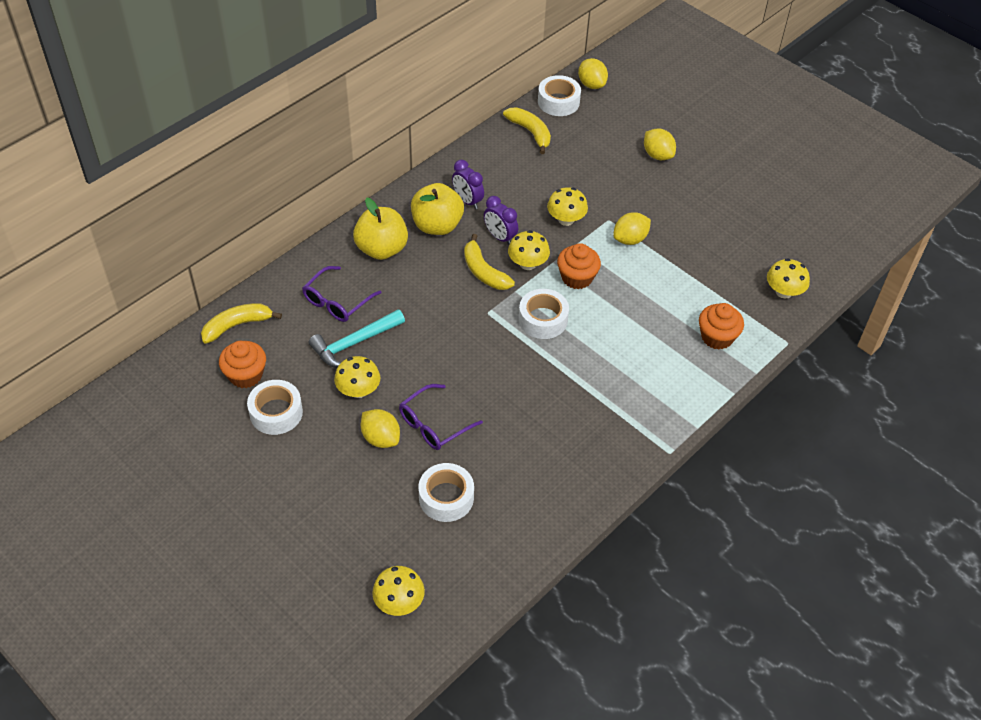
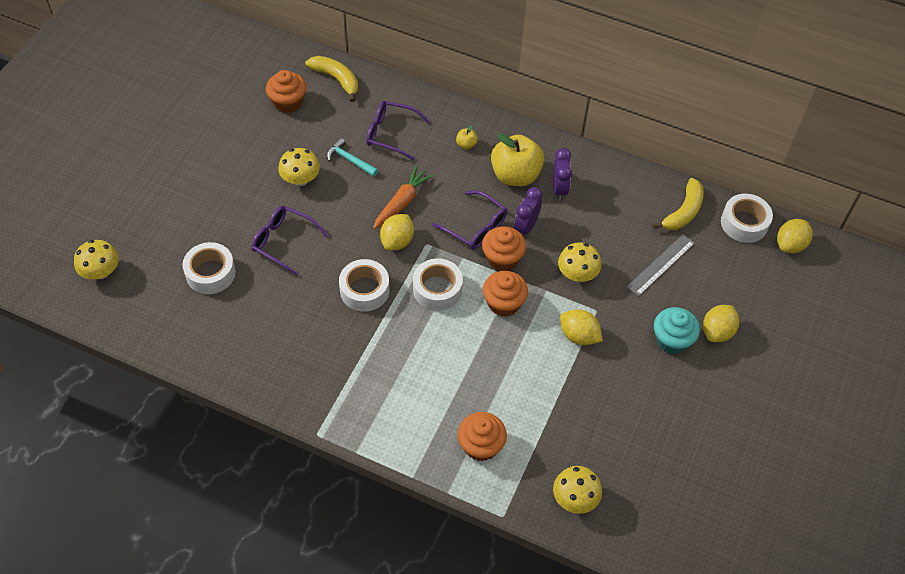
camera: 70 degrees right, 5 degrees up
white tape [247,380,303,435] -> white tape moved to [339,259,390,312]
turquoise hammer [309,309,405,368] -> turquoise hammer [327,138,378,177], size x0.65
yellow apple [353,198,408,260] -> yellow apple [456,125,478,149], size x0.42
yellow lemon [361,409,400,448] -> yellow lemon moved to [380,214,414,251]
purple clock [452,160,484,209] -> purple clock turned 150 degrees clockwise [553,148,572,200]
yellow banana [464,234,515,290] -> purple glasses [432,190,507,250]
yellow mushroom [508,230,550,270] -> orange cupcake [482,226,526,271]
none -> orange carrot [373,165,434,229]
none -> grey ruler [627,234,695,296]
none -> turquoise cupcake [654,307,700,354]

